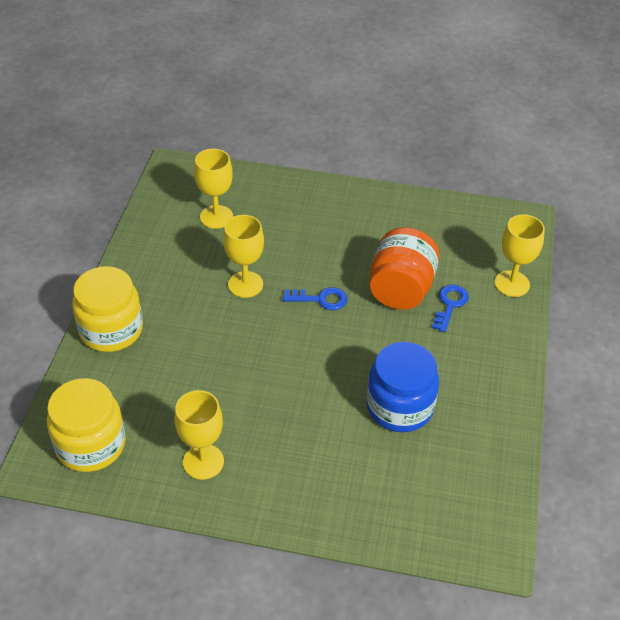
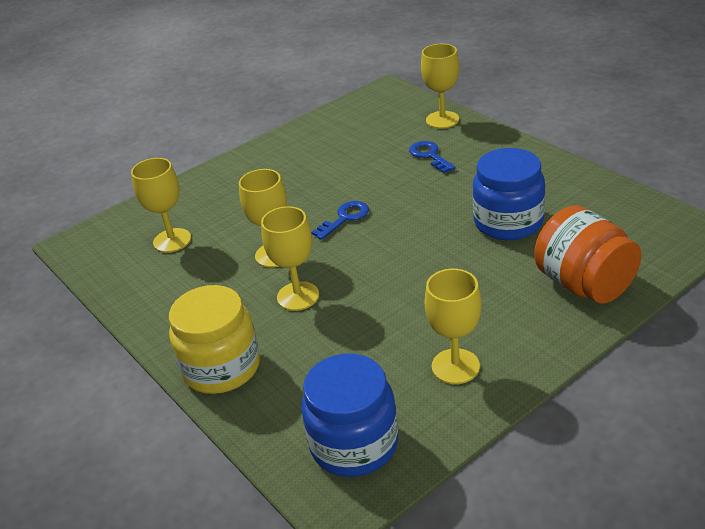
camera: 45 degrees left, 10 degrees down
yellow jar [47,378,126,472] -> blue jar [301,354,398,477]
orange jar [370,227,439,310] -> orange jar moved to [534,206,642,304]
none -> yellow goblet [261,206,319,311]

